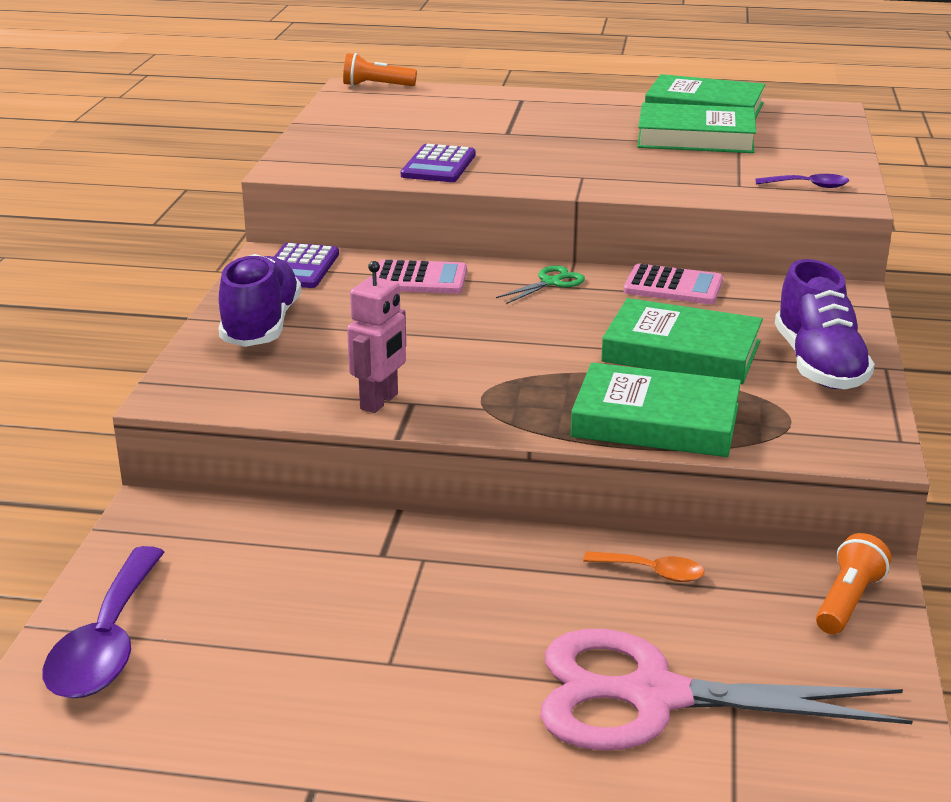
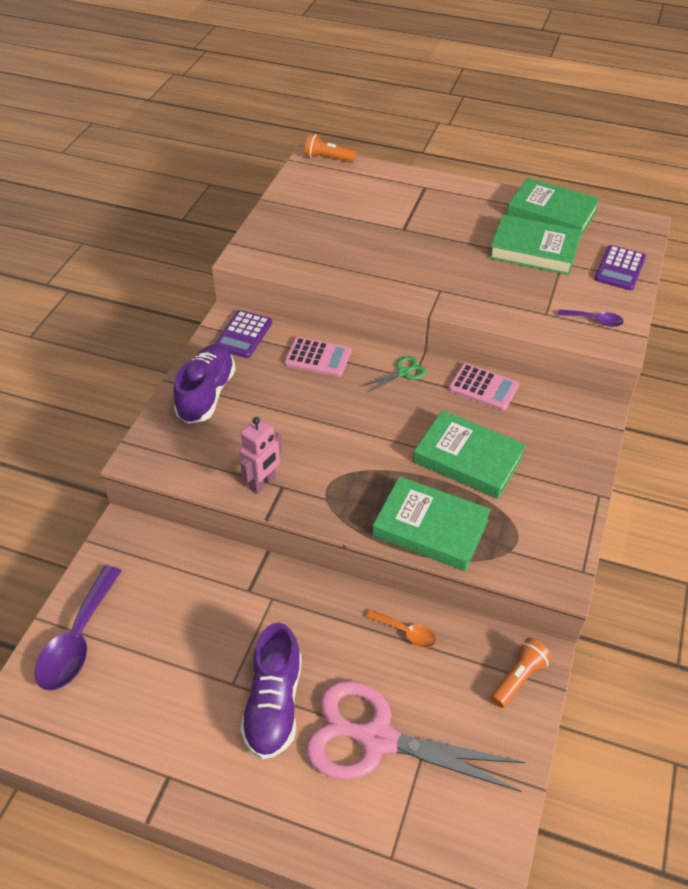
camera: 10 degrees right, 20 degrees up
purple calculator [401,144,476,182] -> purple calculator moved to [594,245,646,290]
purple shoe [775,259,875,389] -> purple shoe moved to [240,623,302,760]

